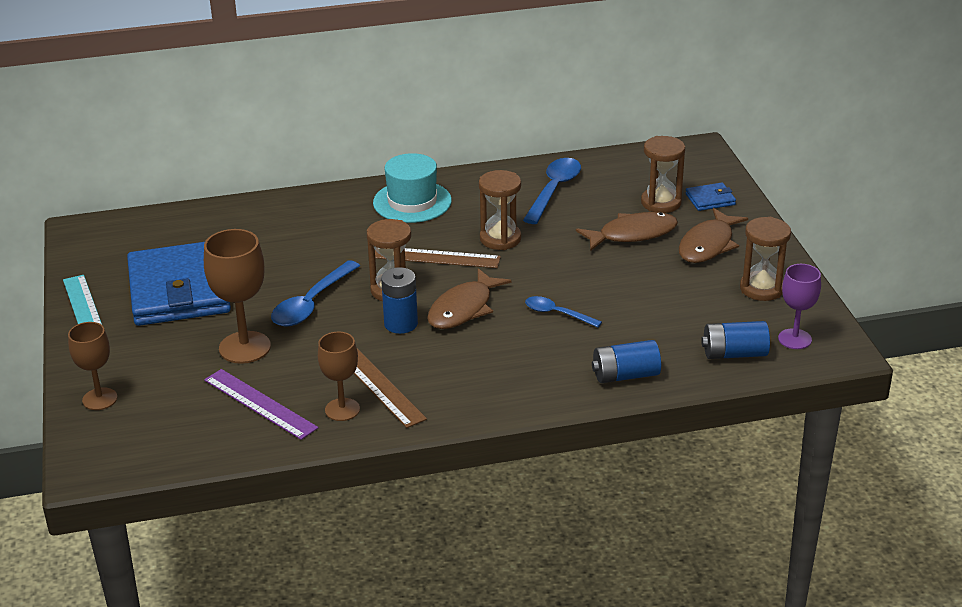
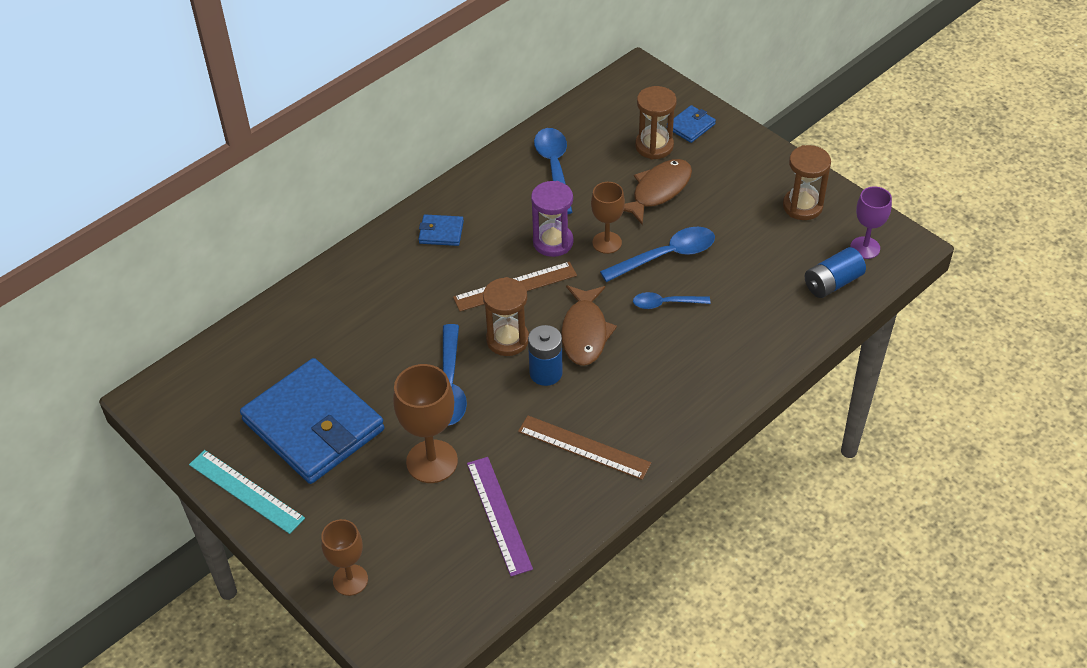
camera: 30 degrees left, 15 degrees up
purple ruler [204,369,318,440] -> purple ruler turned 60 degrees clockwise [467,457,533,577]
brown goblet [318,332,360,421] -> brown goblet moved to [591,182,625,254]
turquoise hat [373,153,452,223] -> blue wallet [419,214,464,246]
brown hourglass [479,170,521,250] -> purple hourglass [531,181,574,257]
blue battery [592,340,661,383] -> none
brown fish [679,208,748,263] -> none
none -> blue spoon [600,227,715,282]

